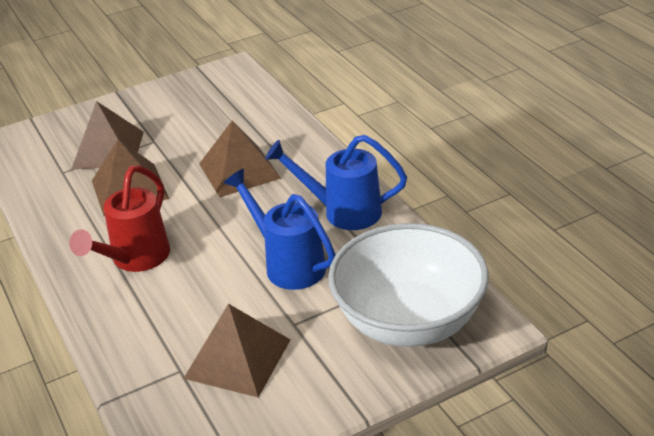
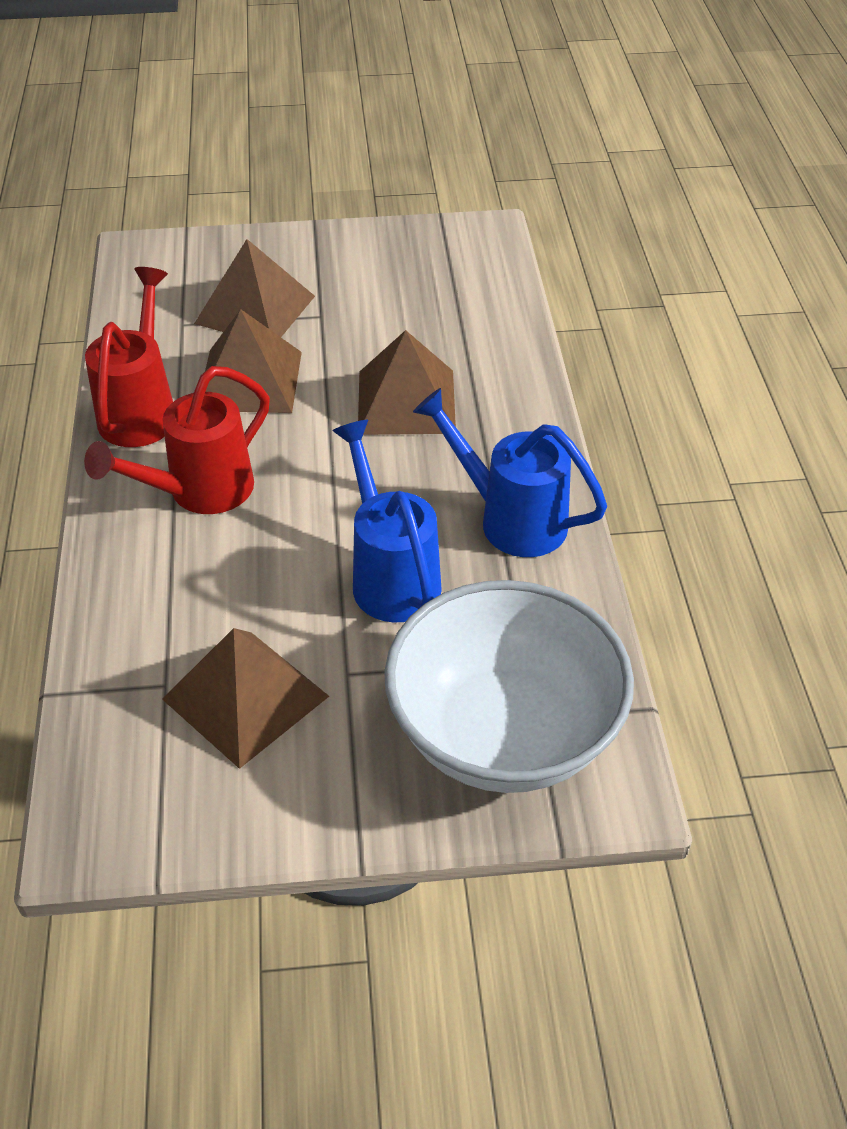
camera: 20 degrees right, 10 degrees up
none -> red watering can [85,267,173,447]

